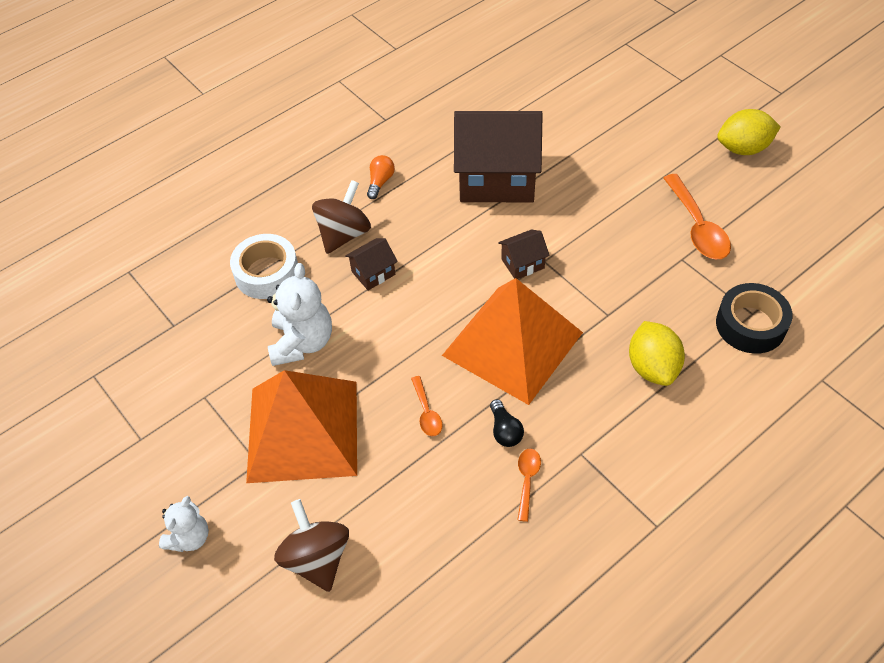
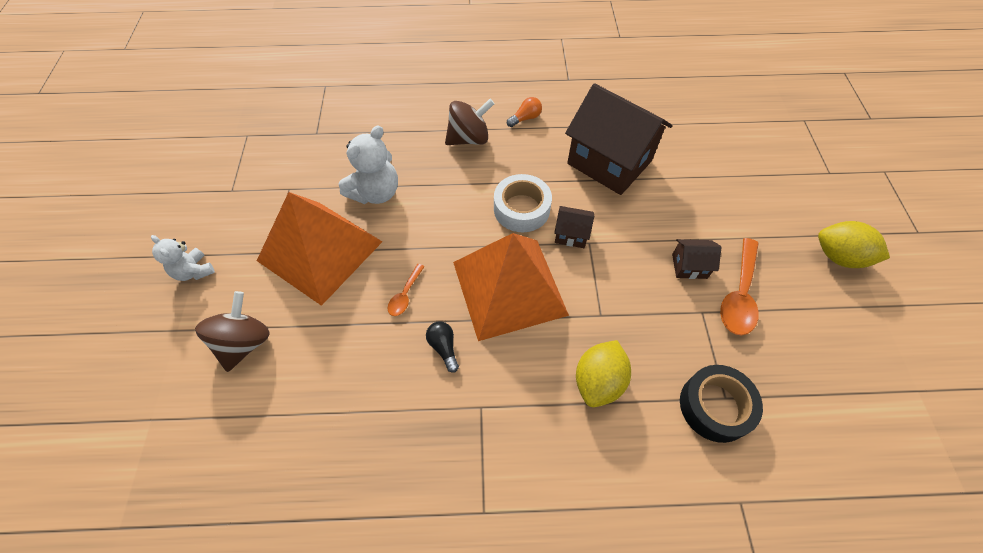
camera: 35 degrees right, 5 degrees up
white teddy bear [159,496,209,552] -> white teddy bear turned 75 degrees clockwise [151,235,215,281]
white tape [230,234,298,299] -> white tape moved to [494,174,552,232]
brown house [345,238,398,290] -> brown house moved to [672,239,722,279]
black light bulb [490,399,524,447] -> black light bulb turned 135 degrees clockwise [426,322,459,373]
orange spoon [518,449,541,522] -> none

